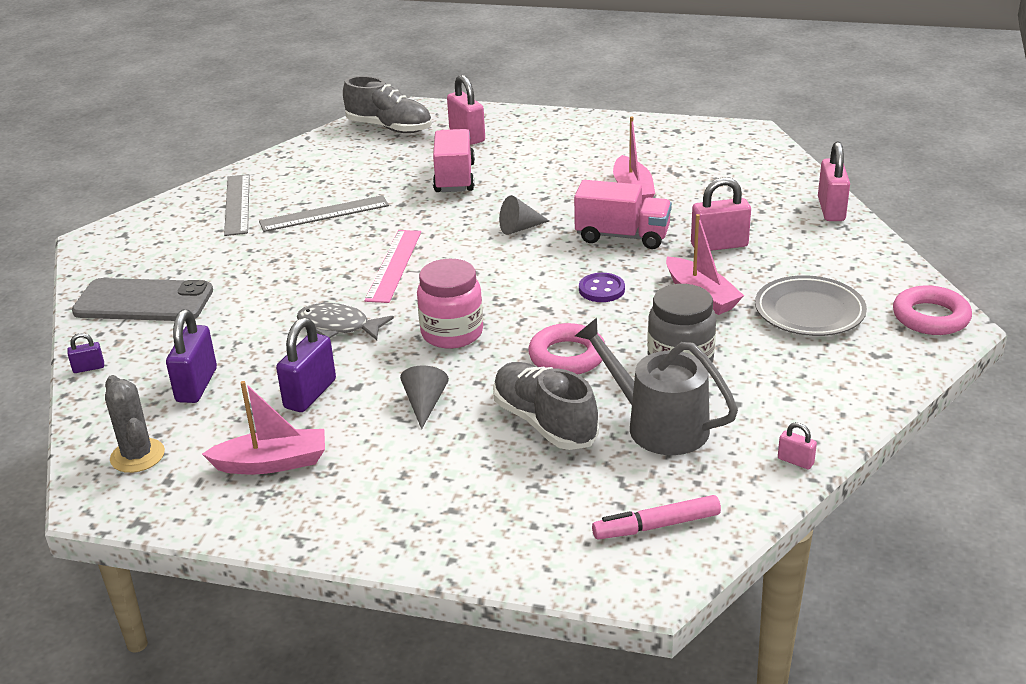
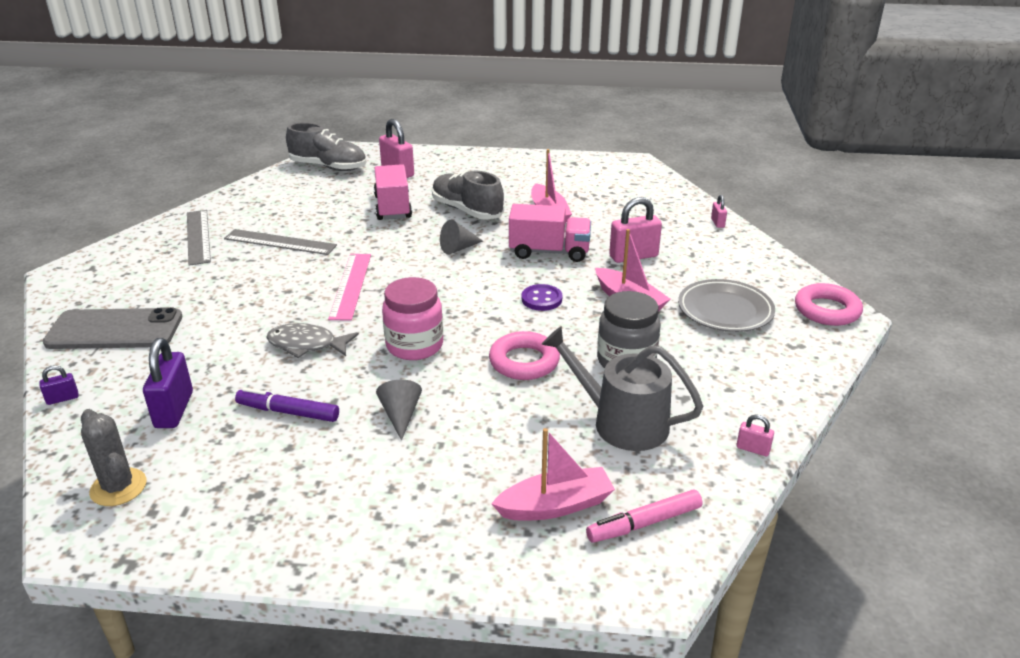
camera: 10 degrees left, 0 degrees up
pink boat [202,381,325,474] -> pink boat moved to [491,428,615,520]
grey ruler [259,195,389,232] -> grey ruler turned 45 degrees clockwise [224,229,337,255]
purple padlock [276,318,336,412] -> purple marker [235,388,339,422]
grey shoe [493,362,599,450] -> grey shoe moved to [432,171,504,220]
pink padlock [818,142,850,221] -> pink padlock [711,195,727,228], size x0.50

